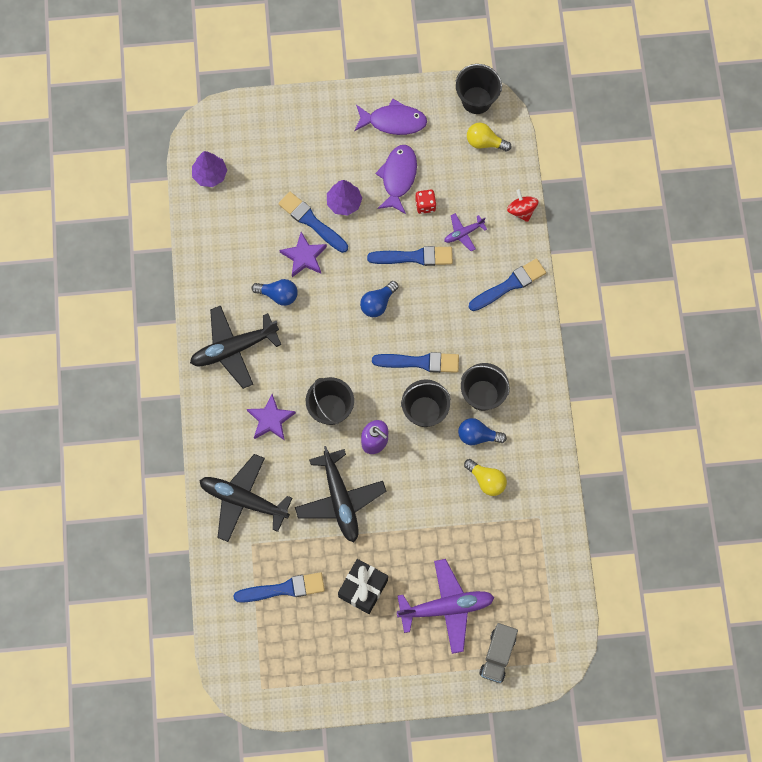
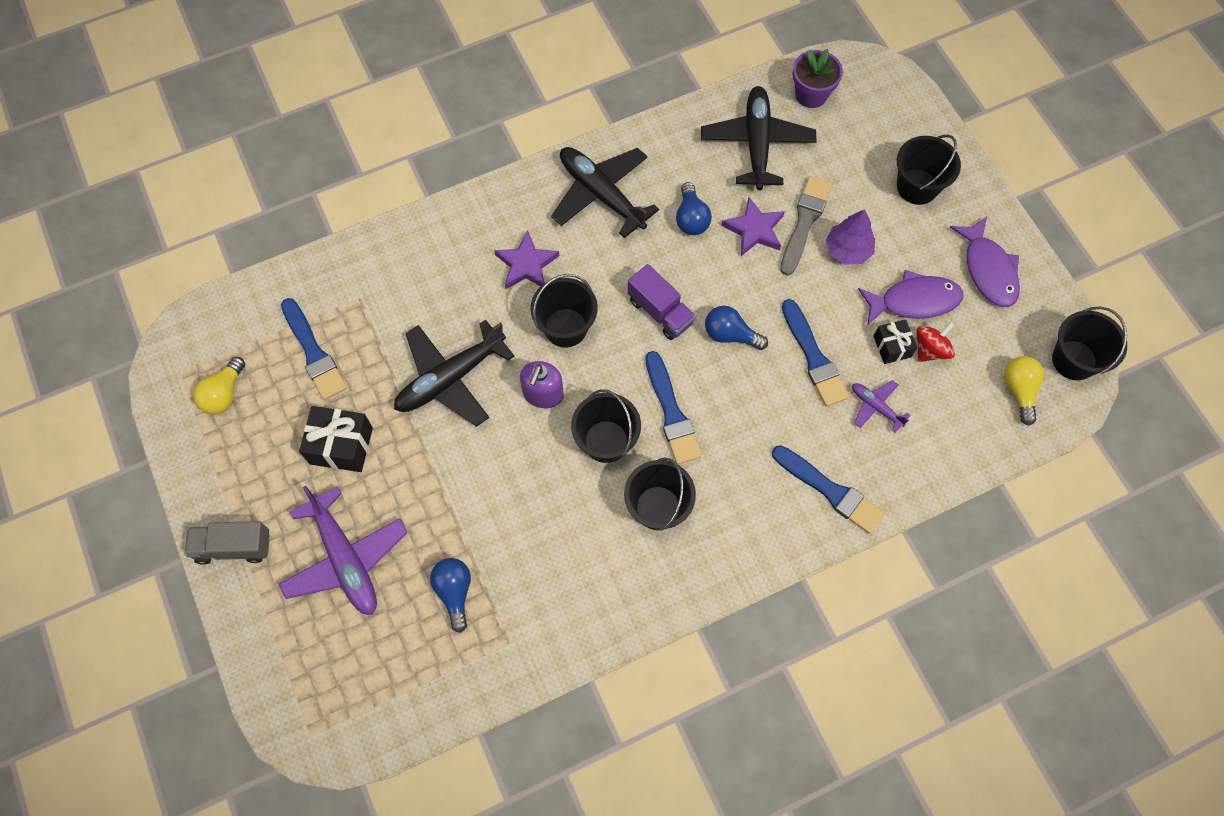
camera: 70 degrees right, 5 degrees down
purple tree [192,151,227,187] -> purple flower pot [792,49,843,108]
black plane [199,454,292,542] -> black plane moved to [701,86,817,190]
blue brush [278,192,348,253] -> grey brush [780,176,832,276]
red dice [415,190,436,214] -> black gift [873,319,917,364]
blue light bulb [458,418,507,445] -> blue light bulb moved to [430,558,471,633]
yellow light bulb [464,459,507,496] -> yellow light bulb moved to [193,357,245,414]
grey truck [480,623,518,683] -> grey truck moved to [184,521,270,565]
red spinning top [507,189,538,222] -> red spinning top moved to [916,322,955,362]
none -> purple truck [628,264,696,340]
none -> black bucket [897,135,961,205]

